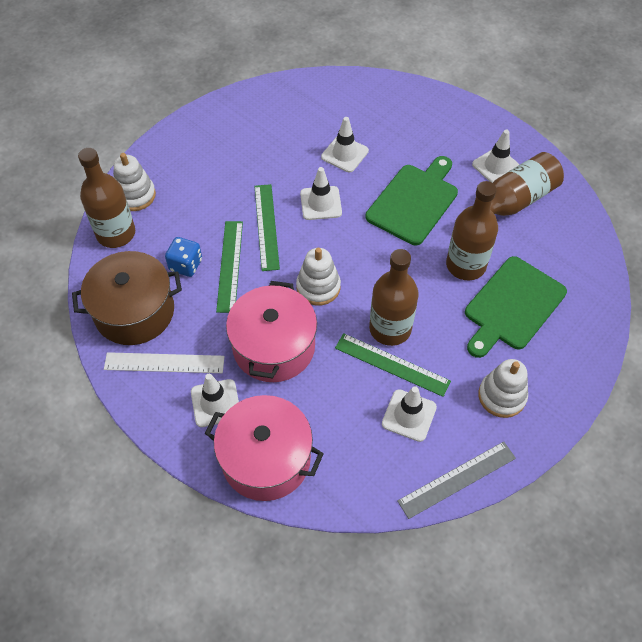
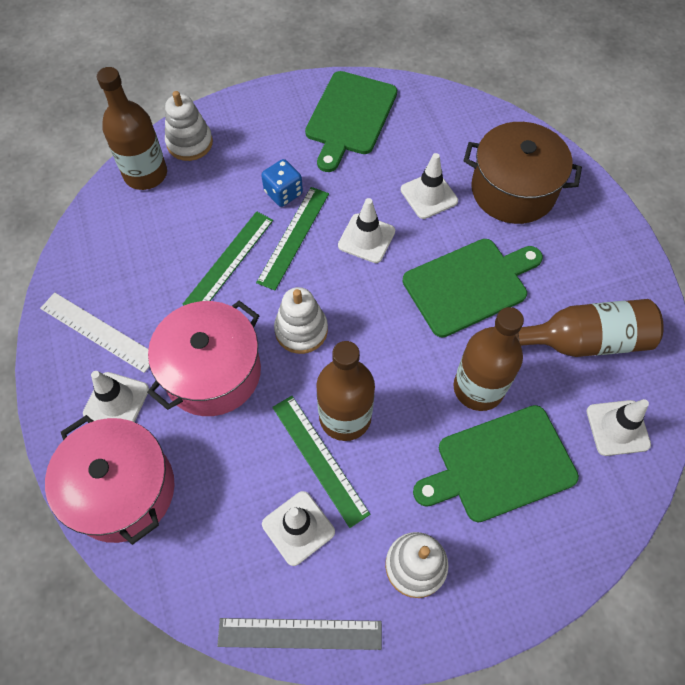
camera: 30 degrees right, 5 degrees up
brown pot [72,251,182,345] -> brown pot moved to [464,122,582,224]
blue dice [165,237,202,277] -> blue dice moved to [261,159,303,207]
white traffic cone [472,130,520,183] -> white traffic cone moved to [587,399,651,456]
none -> green cutting board [305,71,397,172]

